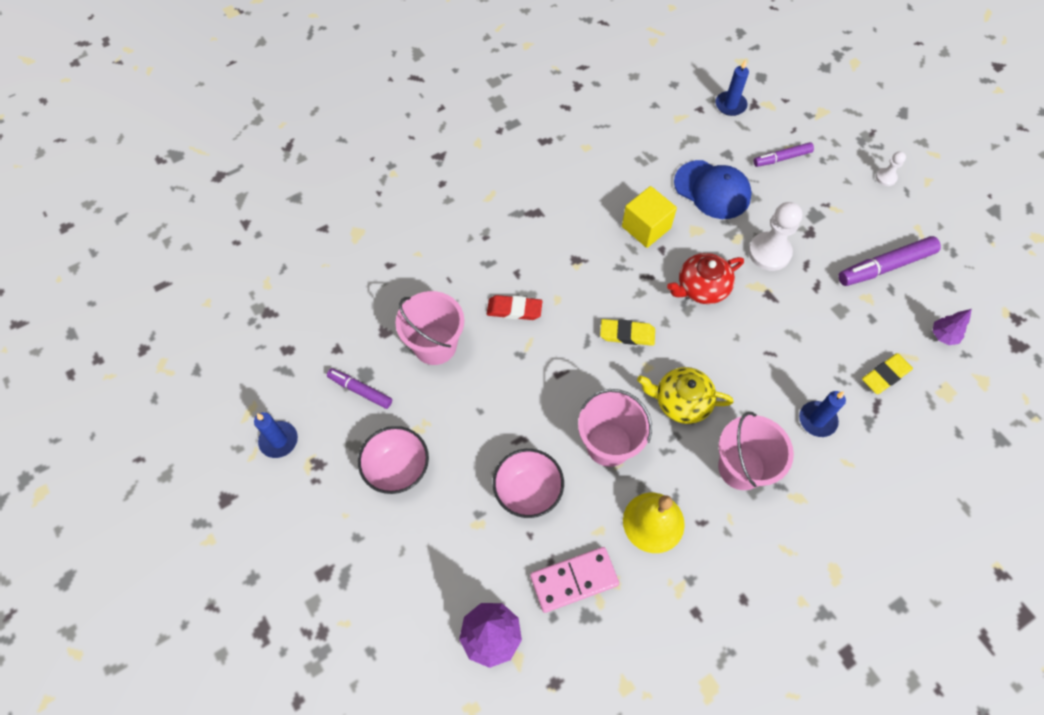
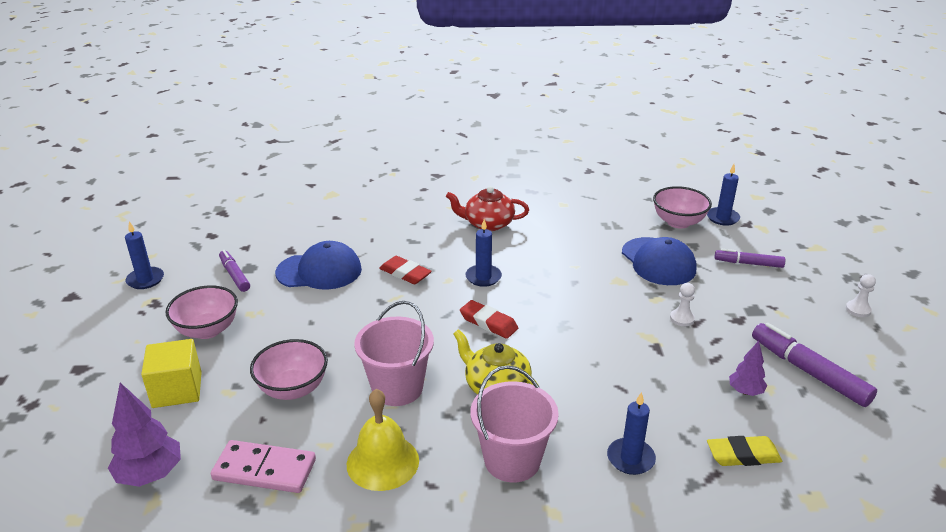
camera: 30 degrees right, 30 degrees down
pink bucket [396,291,464,365] -> blue cap [275,241,362,290]
yellow eraser [600,319,655,346] -> red eraser [460,300,518,339]
yellow cube [622,186,677,248] -> yellow cube moved to [141,339,202,408]
red teapot [667,253,744,304] -> red teapot moved to [446,186,529,231]
white pawn [748,202,803,271] -> white pawn [670,283,695,326], size x0.51
purple marker [839,236,941,286] -> purple marker turned 45 degrees clockwise [752,323,877,407]
purple tree [933,309,972,345] -> purple tree moved to [729,341,767,396]
none -> blue candle [465,219,502,287]
none -> pink bowl [653,186,712,228]

